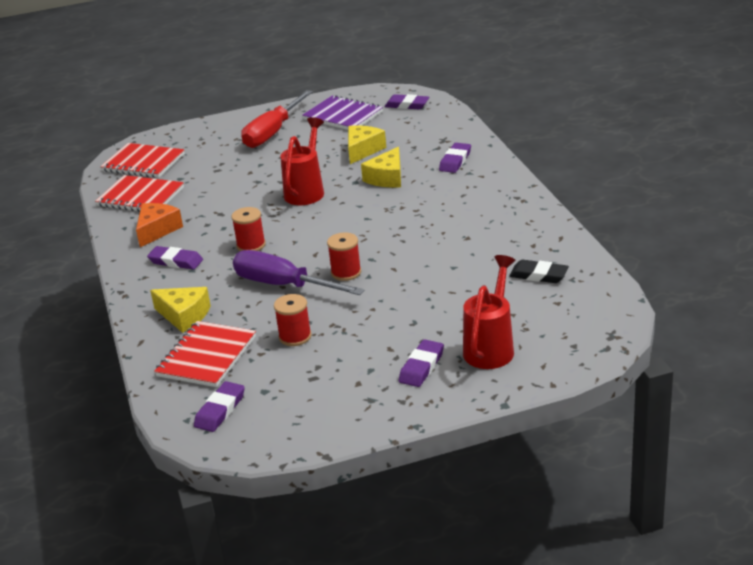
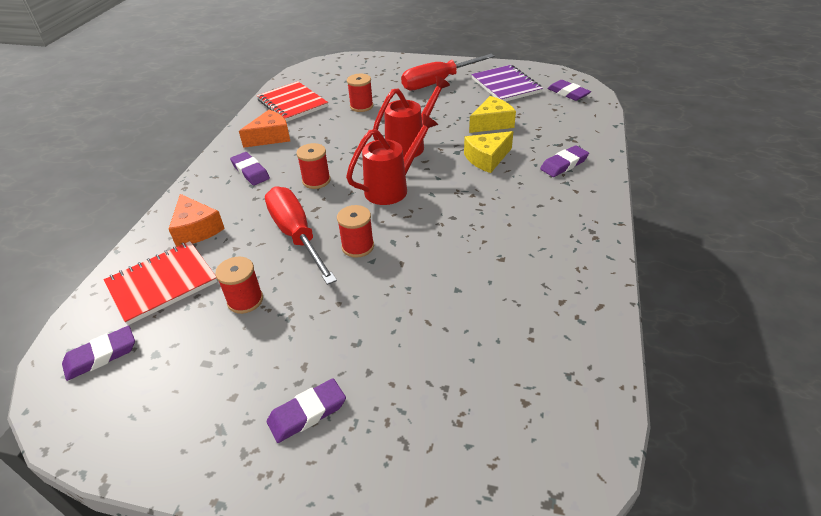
camera: 30 degrees right, 10 degrees up
red notebook [100,143,185,178] -> none
yellow cheese [150,287,211,333] -> orange cheese [169,194,225,247]
purple screwdriver [233,250,365,295] -> red screwdriver [265,186,337,285]
red watering can [463,255,516,369] -> red watering can moved to [346,114,438,205]
black eraser [509,260,569,283] -> none
none -> red spool [347,74,373,112]

